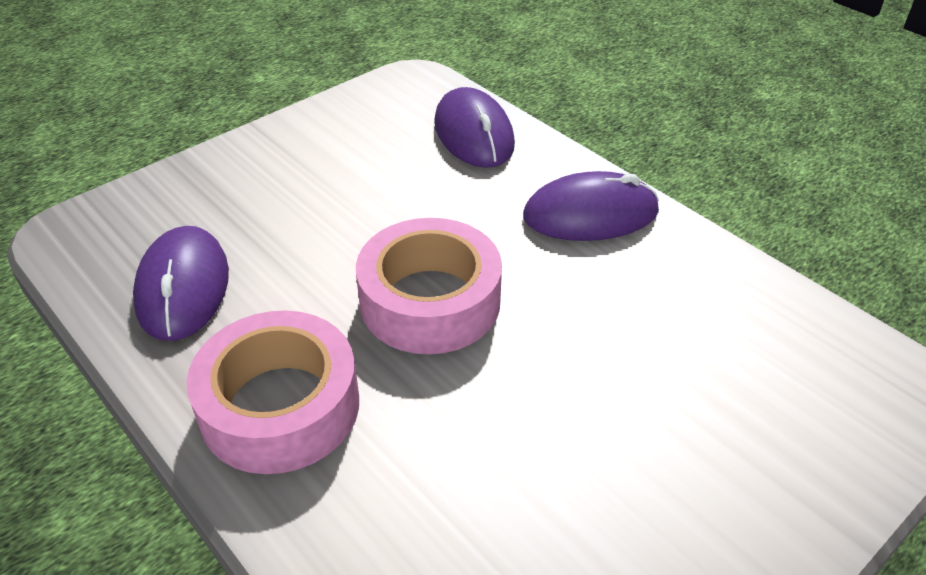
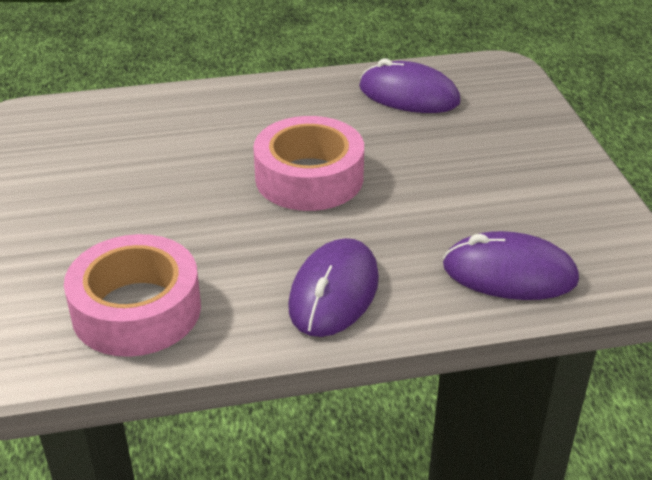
camera: 120 degrees right, 5 degrees down
pink tape [186,310,359,474] -> pink tape moved to [64,234,201,357]

